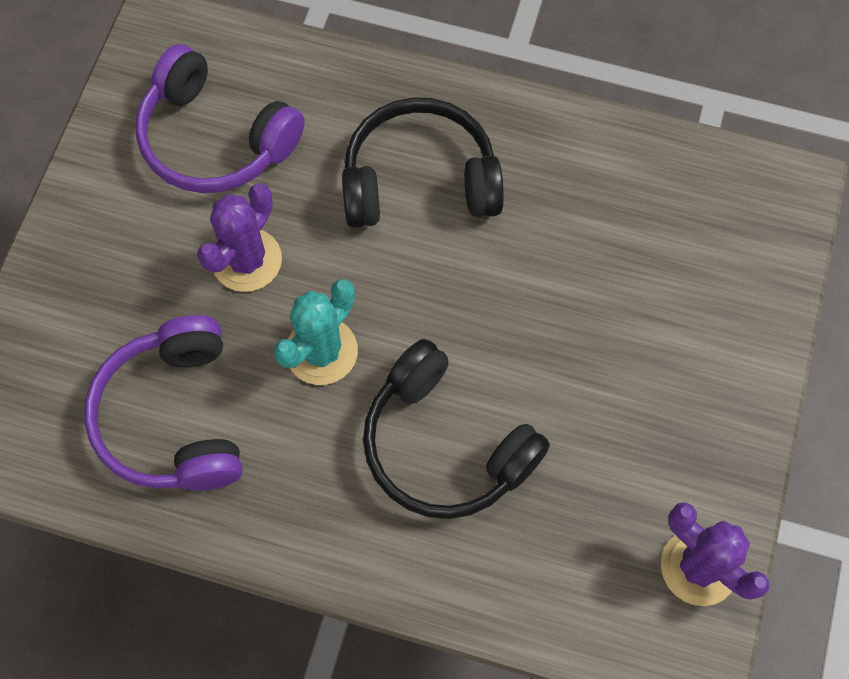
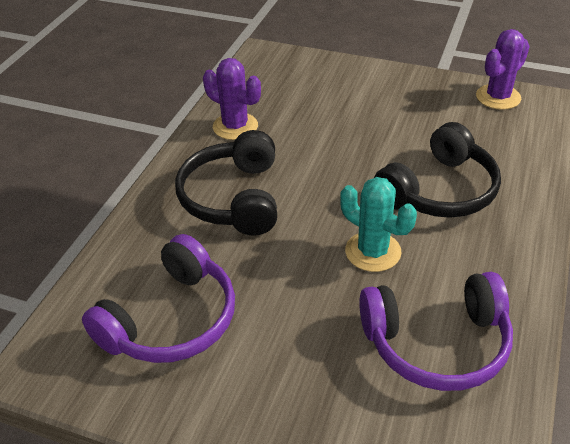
camera: 85 degrees left, 25 degrees down
purple cactus [197,183,282,292] -> purple cactus moved to [203,58,261,140]

